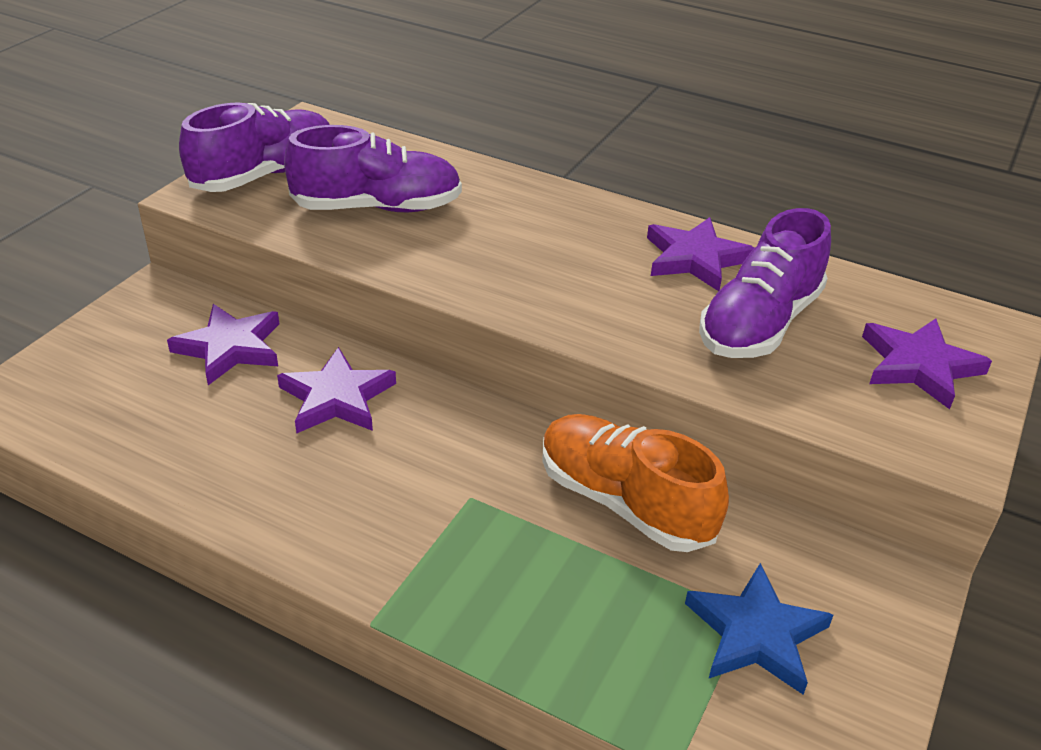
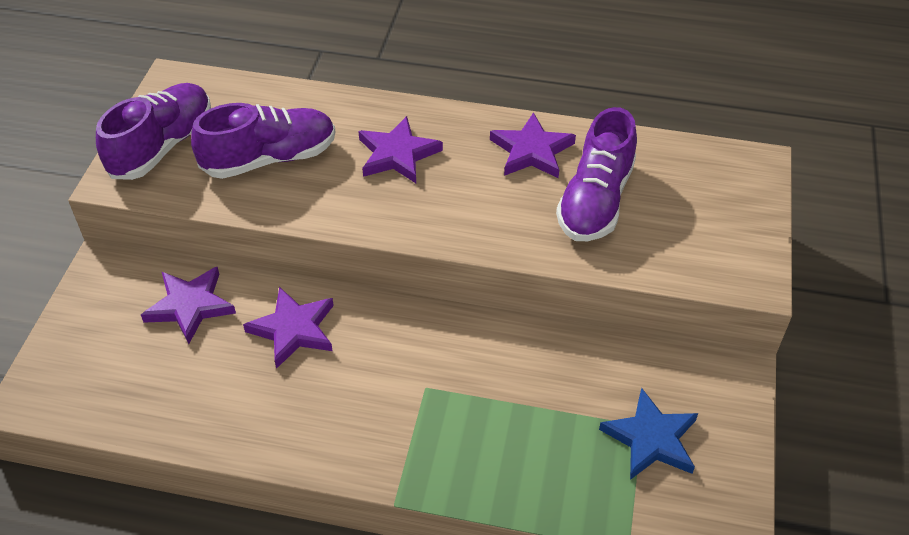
camera: 15 degrees left, 10 degrees up
orange shoe [542,414,729,552] -> none
purple star [862,318,992,409] -> purple star moved to [358,116,443,183]

